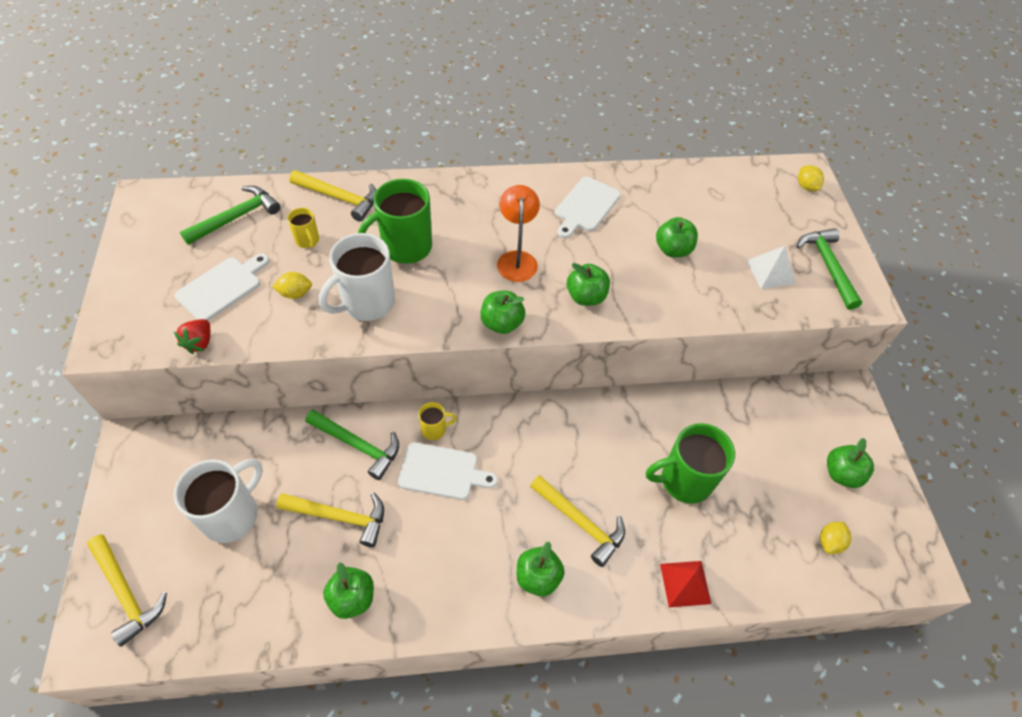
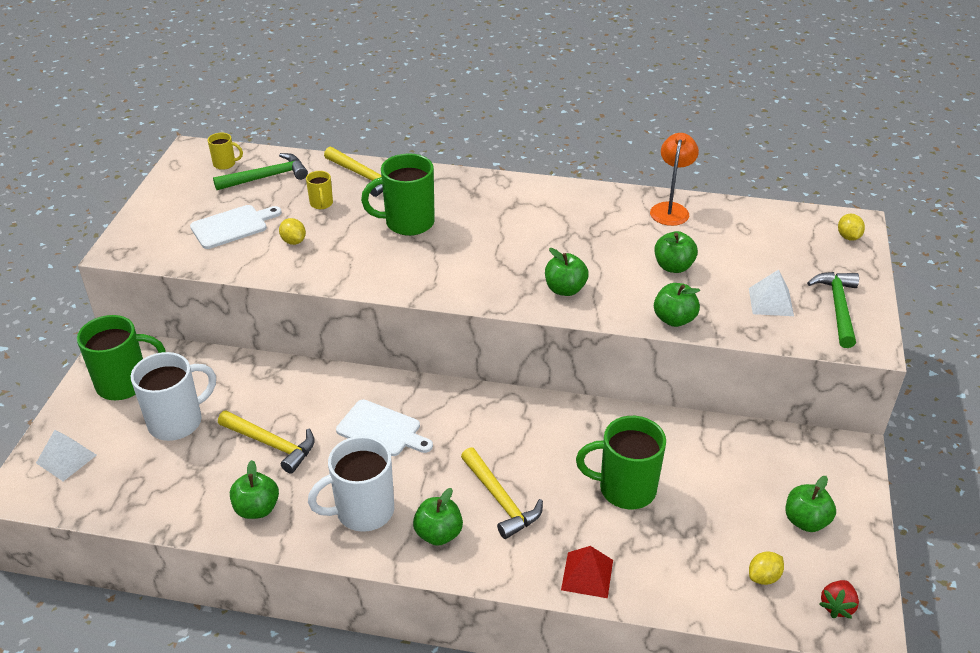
camera: 20 degrees right, 15 degrees down
yellow hammer [87,534,167,647] -> white pyramid [36,430,97,481]
red strawberry [174,319,210,354] -> red strawberry moved to [819,580,859,619]
yellow lemon [272,272,312,299] -> yellow lemon turned 45 degrees clockwise [279,218,306,245]
green hammer [306,410,399,480] -> none
white mug [319,233,395,321] -> white mug moved to [308,436,394,532]
yellow mug [418,402,457,440] -> yellow mug moved to [208,133,243,170]
green apple [480,291,525,334] -> green apple moved to [654,283,700,327]
orange lamp [497,185,540,282] -> orange lamp moved to [650,133,699,226]
white cutting board [555,177,621,238] -> none
none -> green mug [77,315,166,400]

